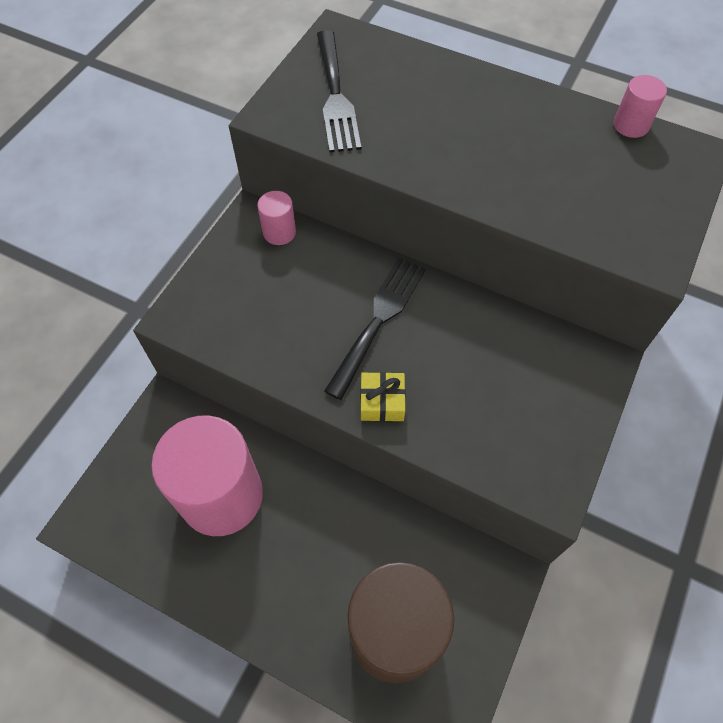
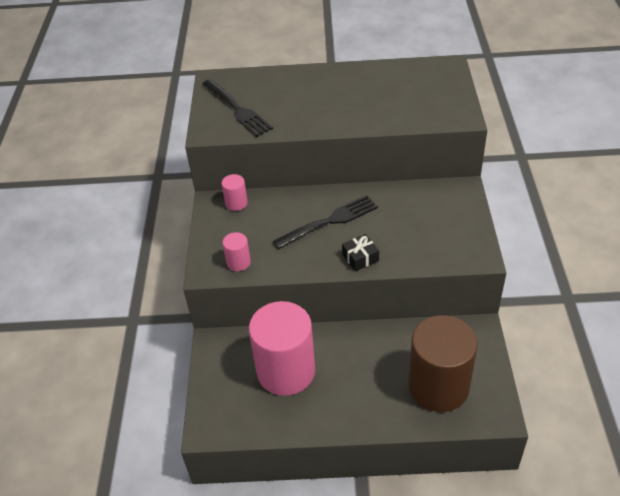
camera: 25 degrees left, 15 degrees down
black fork [324,258,426,400] -> black fork turned 60 degrees clockwise [273,195,378,249]
yellow gift [360,372,406,421] -> black gift [342,234,379,271]
pink cylinder [614,75,667,138] -> pink cylinder moved to [222,232,251,271]

